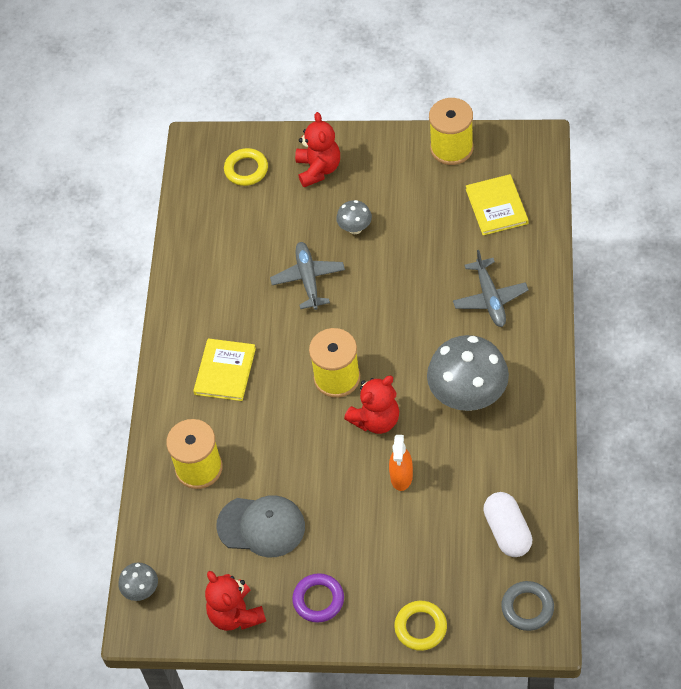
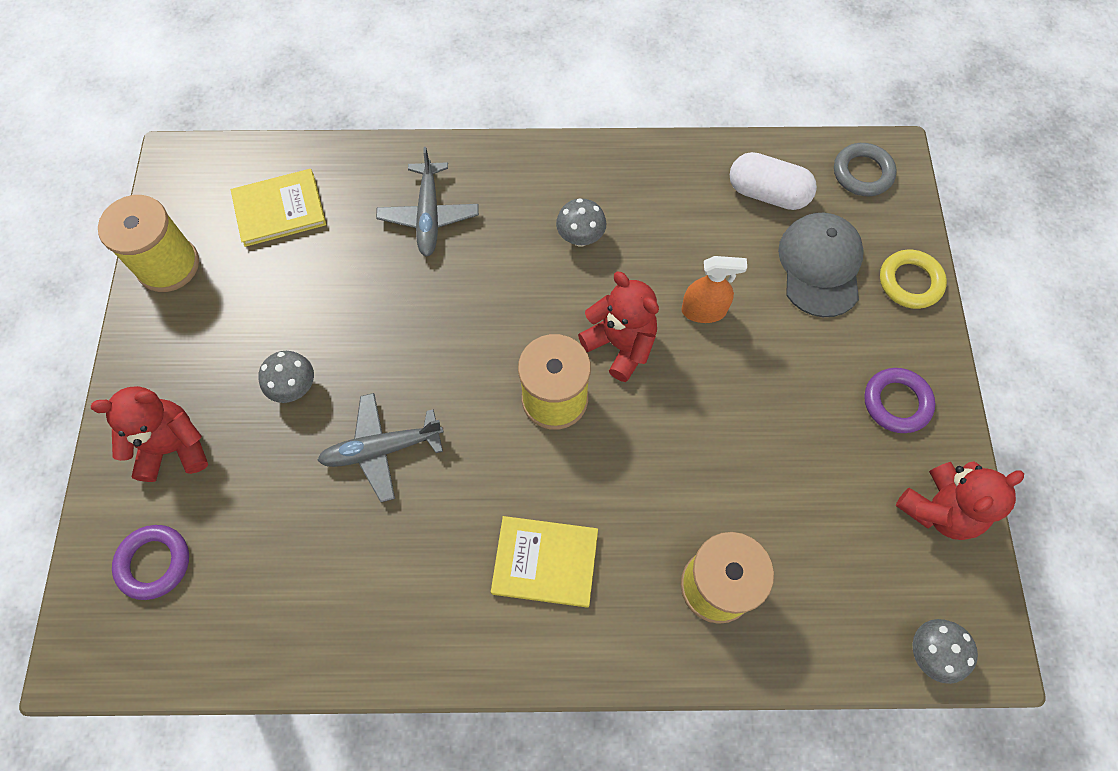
camera: 100 degrees left, 10 degrees up
grey cap [216,495,305,557] -> grey cap moved to [778,213,864,317]
yellow ring [224,148,268,186] -> purple ring [112,525,189,600]
grey mushroom [427,335,509,411] -> grey mushroom [556,198,606,247], size x0.47
grey plane [453,250,529,327] -> grey plane turned 105 degrees clockwise [376,147,479,257]
white capsule [483,492,532,557] -> white capsule turned 45 degrees clockwise [730,152,817,210]

